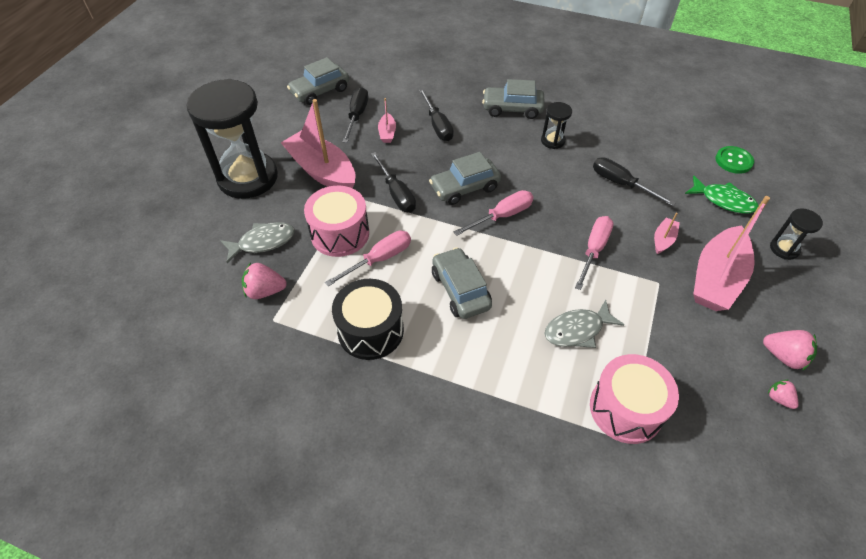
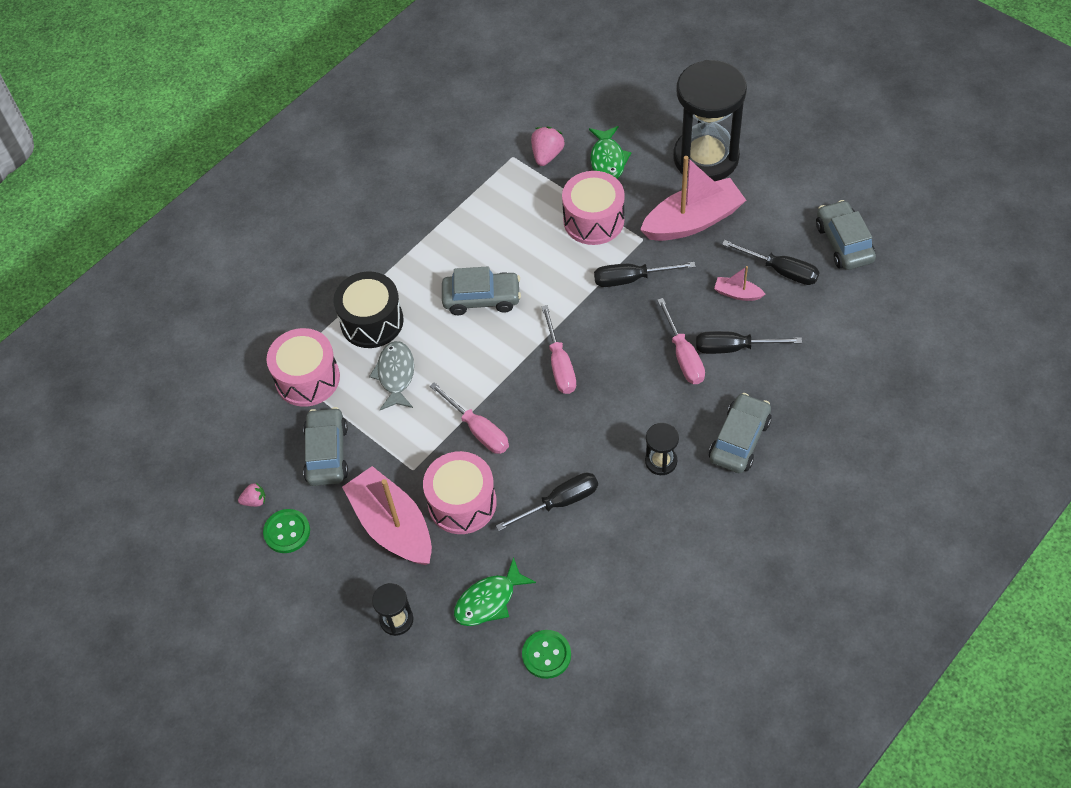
camera: 115 degrees right, 5 degrees up
grey fish [220,222,295,263] -> green fish [589,126,631,179]
pink screwdriver [325,231,411,286] -> pink screwdriver moved to [657,298,705,384]
black drum [332,279,404,360] -> black drum moved to [333,271,404,348]
grey car [429,152,501,205] -> grey car moved to [303,407,348,486]
pink boat [654,213,680,254] -> pink drum [423,451,497,534]
pink strawberry [763,330,817,371] -> green button [263,509,310,553]

